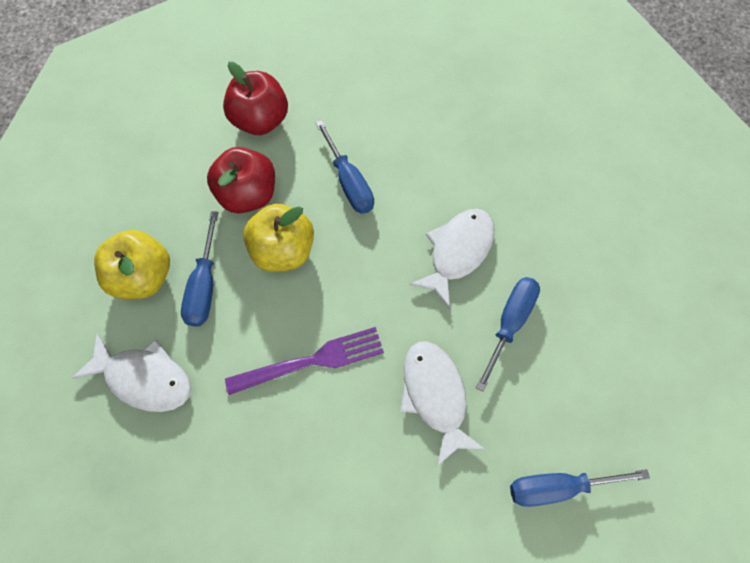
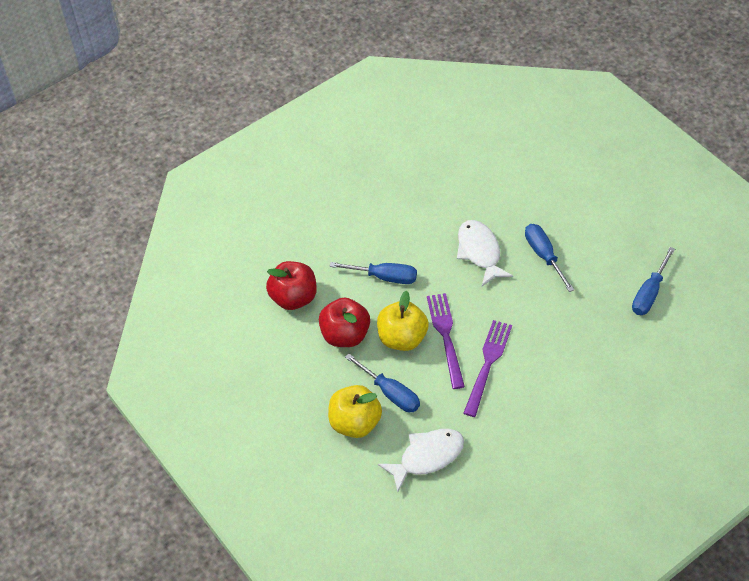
camera: 50 degrees left, 15 degrees down
white fish [400,341,485,466] -> none
none -> purple fork [427,293,465,389]

